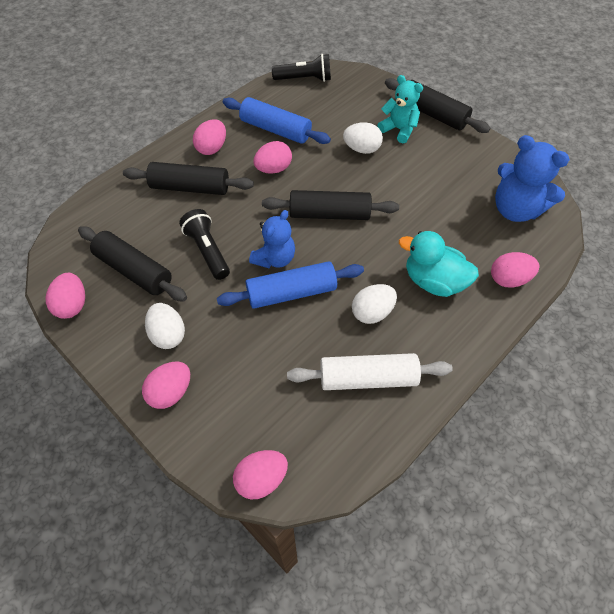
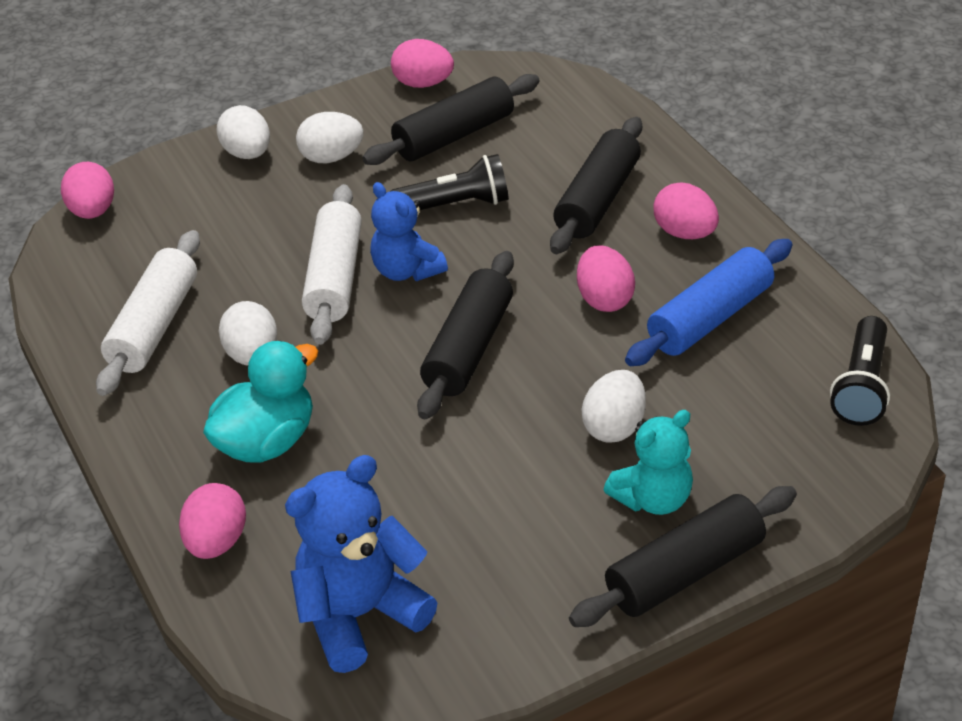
camera: 110 degrees right, 15 degrees down
pink egg [142,362,190,409] -> white egg [216,105,270,159]
blue rolling pin [217,261,364,309] -> white rolling pin [302,184,362,345]

